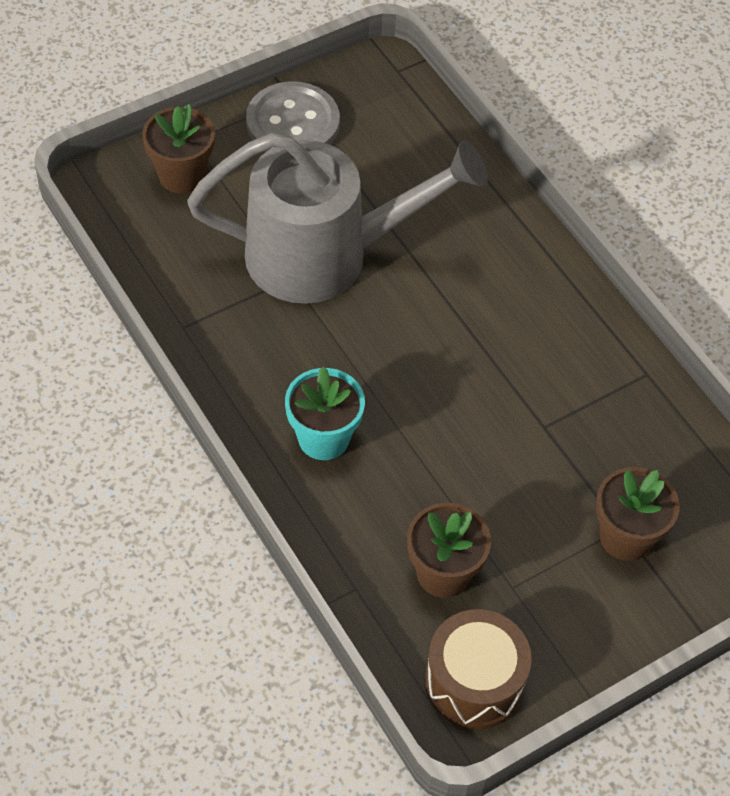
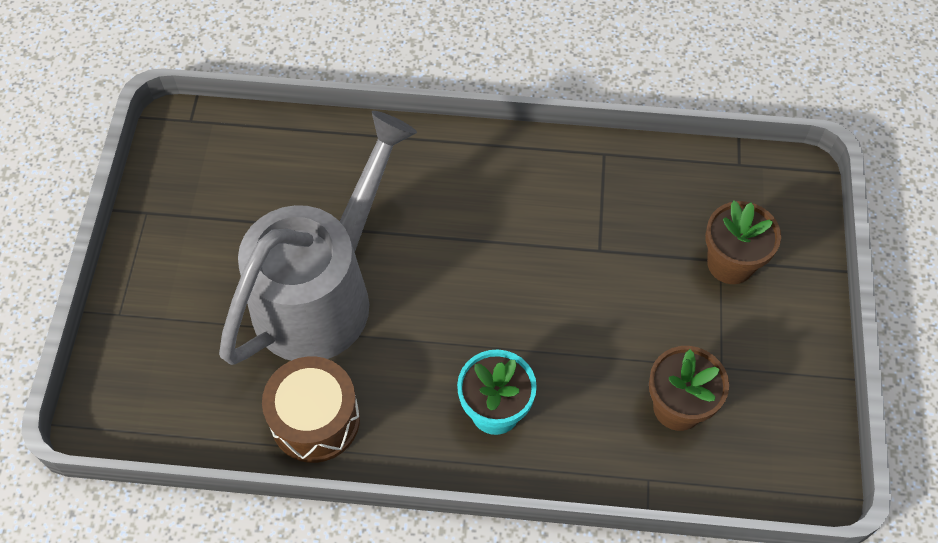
camera: 50 degrees left, 5 degrees up
brown flower pot [142,104,215,193] -> none
grey button [246,81,340,152] -> none
brown drum [425,609,532,729] -> brown drum moved to [262,356,360,463]

